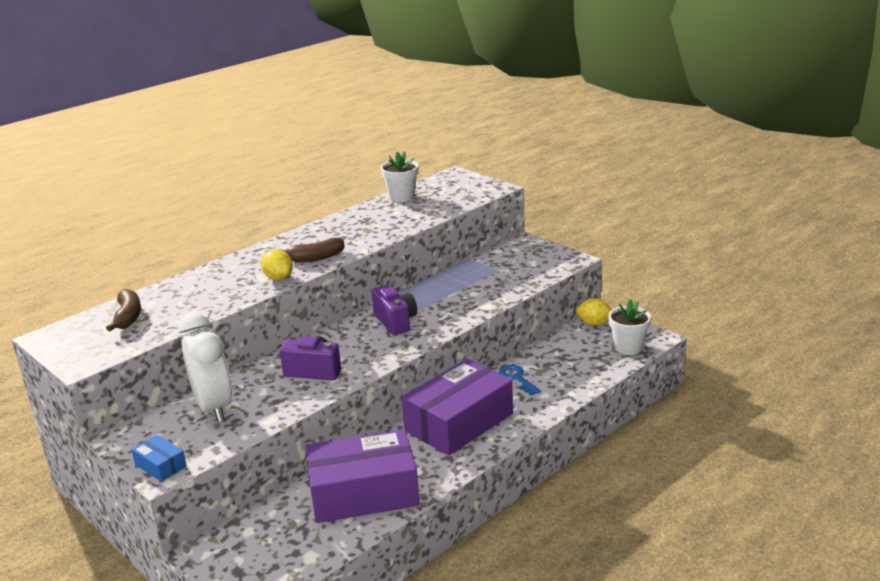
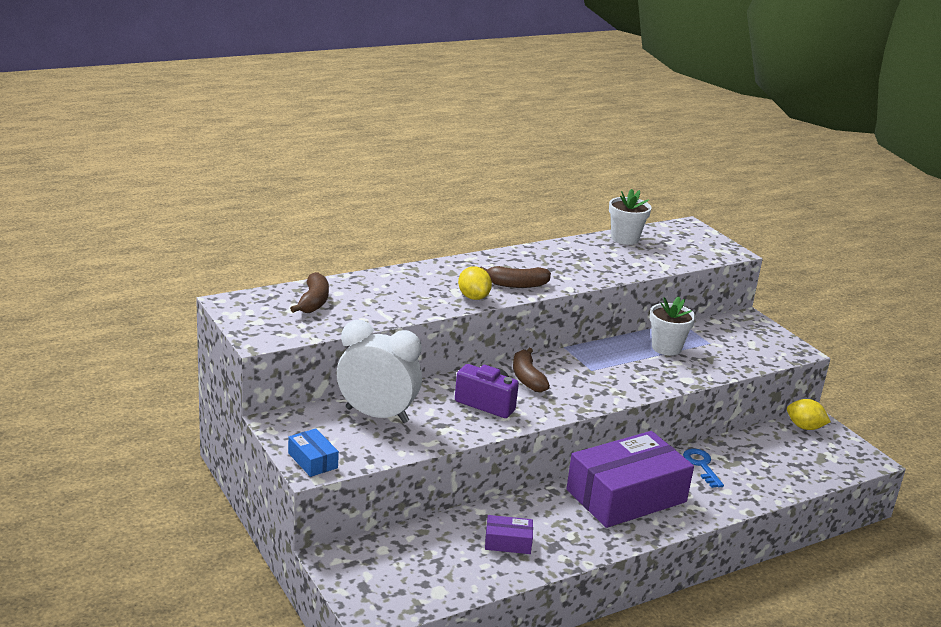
camera: 10 degrees right, 0 degrees up
white clock [178,312,232,422] -> white clock turned 60 degrees counterclockwise [337,320,422,423]
purple box [305,429,420,523] -> purple box [485,515,533,554], size x0.42
purple camera [372,285,417,335] -> none
white flower pot [608,299,651,355] -> white flower pot moved to [650,296,696,356]
none -> brown banana [513,348,550,392]

